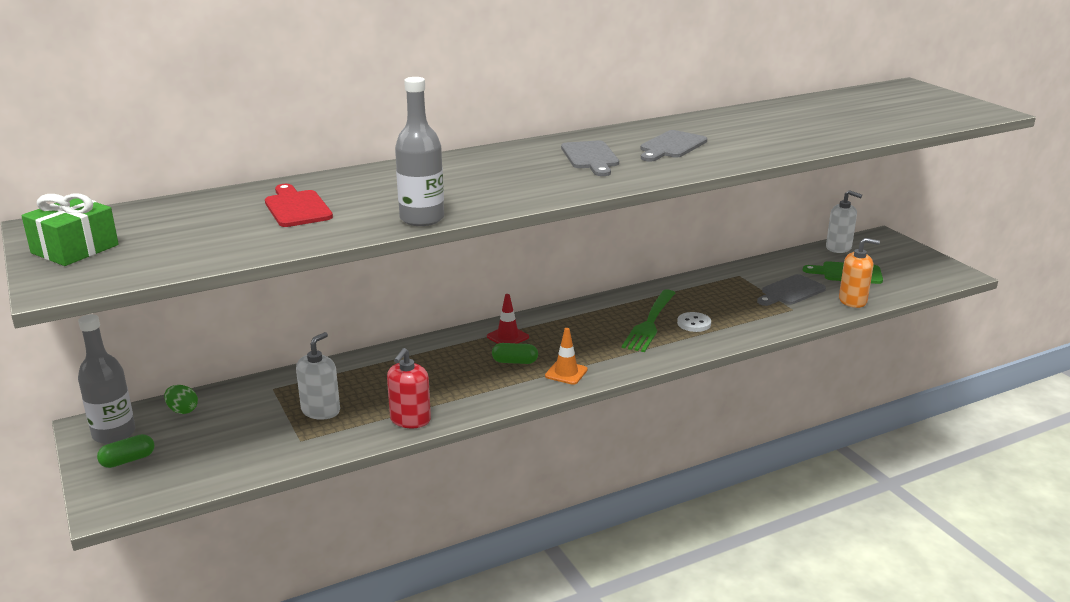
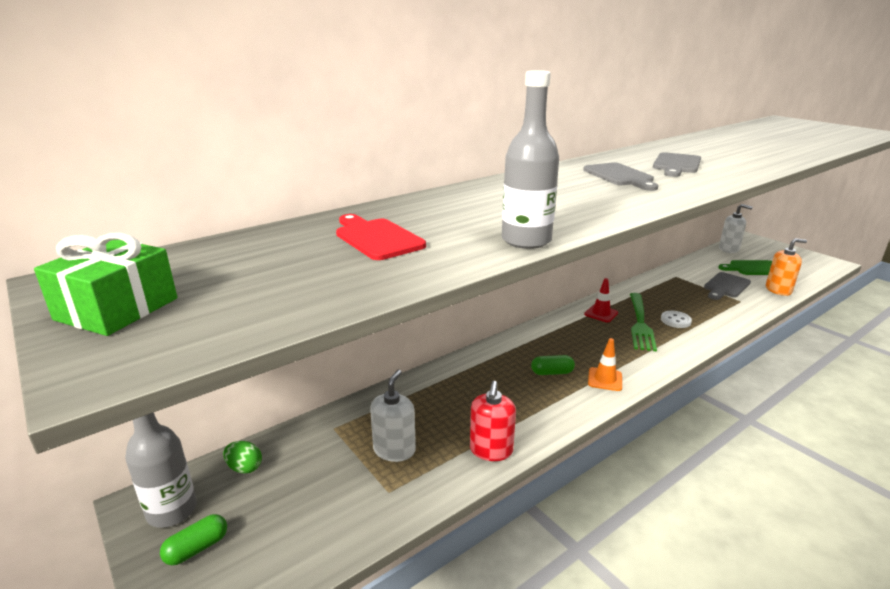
camera: 10 degrees left, 0 degrees up
red traffic cone [487,294,529,344] -> red traffic cone moved to [584,278,618,322]

